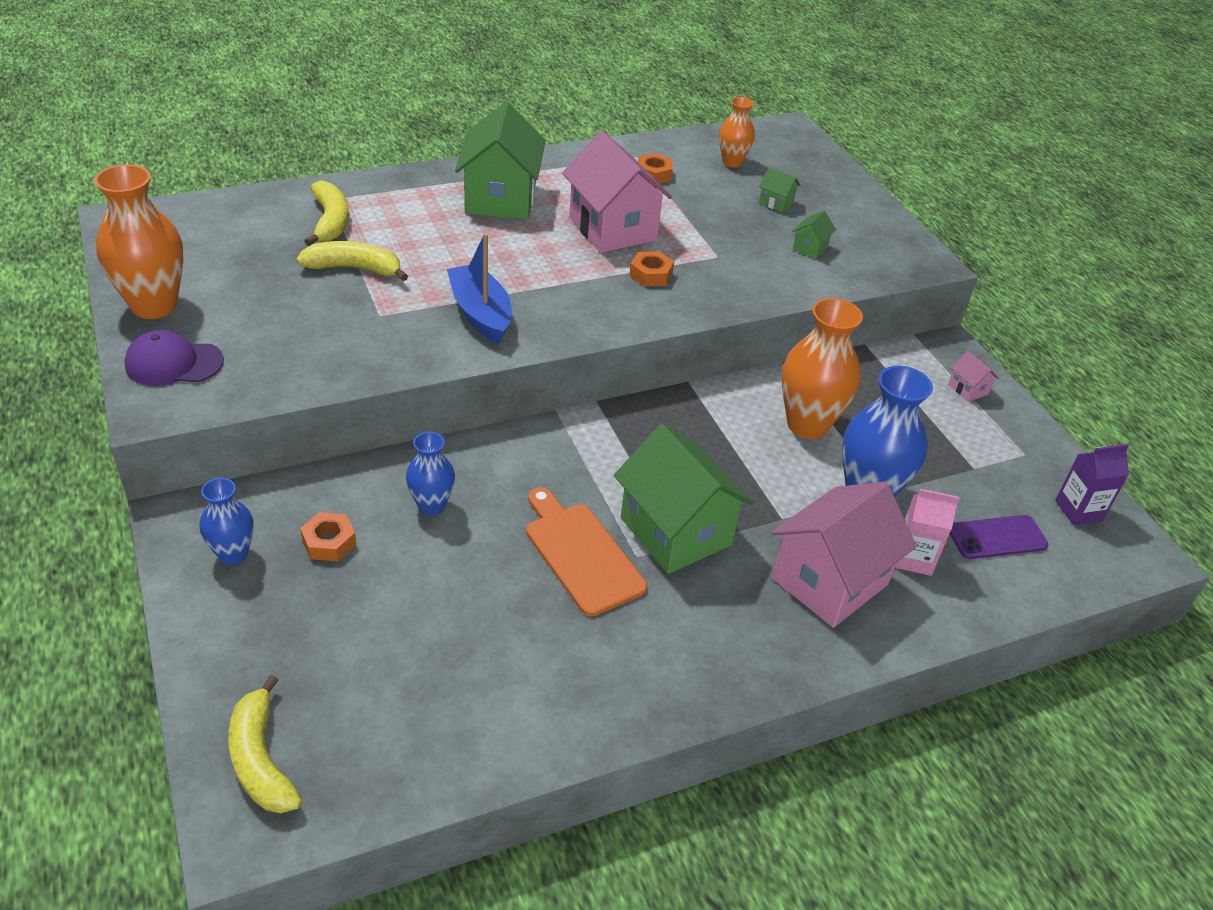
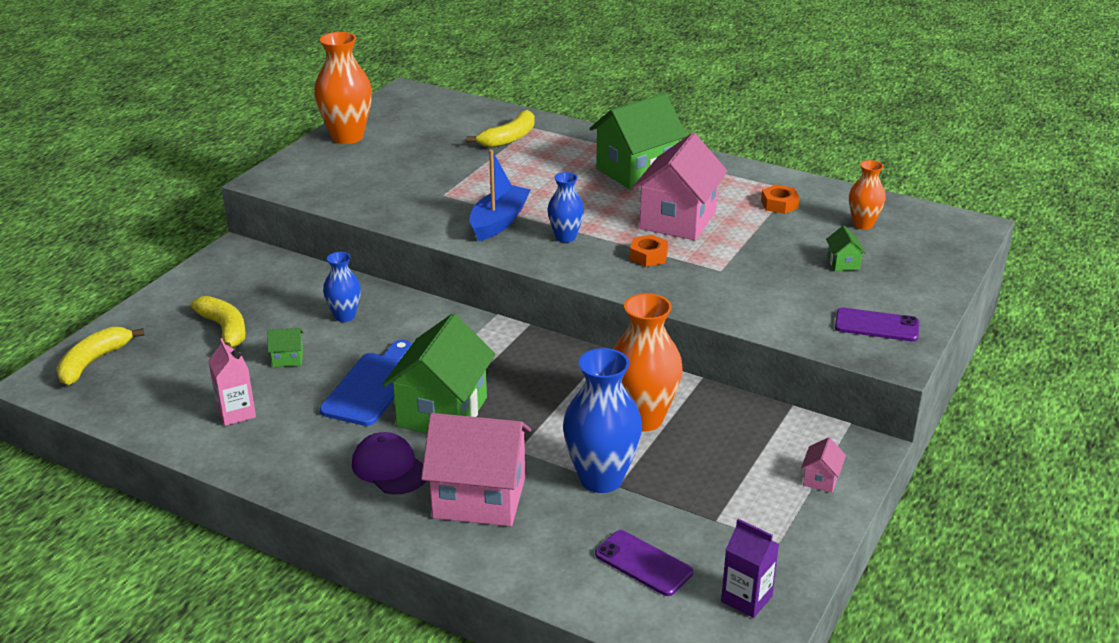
camera: 55 degrees right, 10 degrees down
purple cap [124,330,224,386] -> purple cap moved to [352,432,426,494]
blue vase [200,478,253,565] -> blue vase moved to [547,172,584,243]
yellow banana [296,241,408,281] -> yellow banana moved to [191,296,246,348]
orange nut [300,512,356,561] -> none
orange cutting board [526,487,647,616] -> blue cutting board [320,340,412,426]
green house [792,210,836,259] -> green house moved to [267,328,303,367]
pink carton [895,489,959,576] -> pink carton moved to [208,338,256,426]
none -> purple phone [835,308,919,342]

